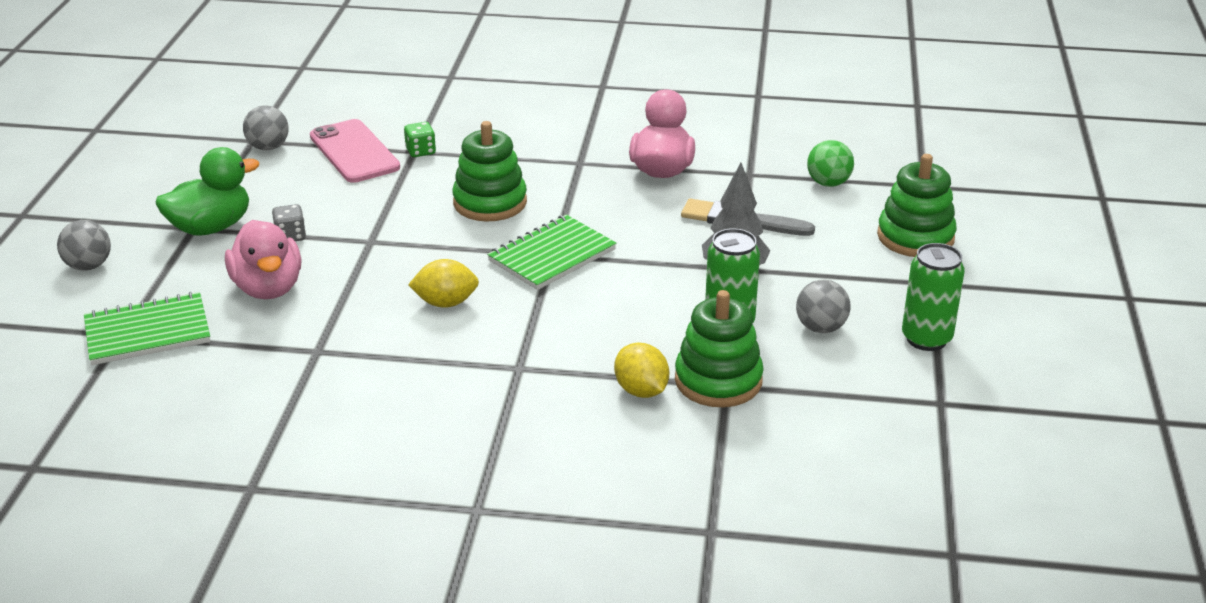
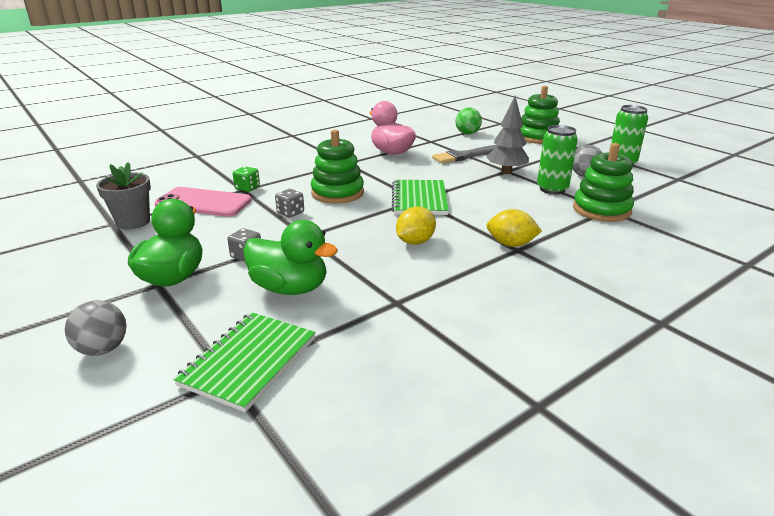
camera: 45 degrees left, 5 degrees down
pink duck [225,220,302,299] -> green duck [243,220,338,295]
grey ball [243,106,289,150] -> grey flower pot [96,162,151,230]
yellow lemon [614,343,669,398] -> yellow lemon moved to [487,209,542,247]
none -> grey dice [275,189,304,217]

